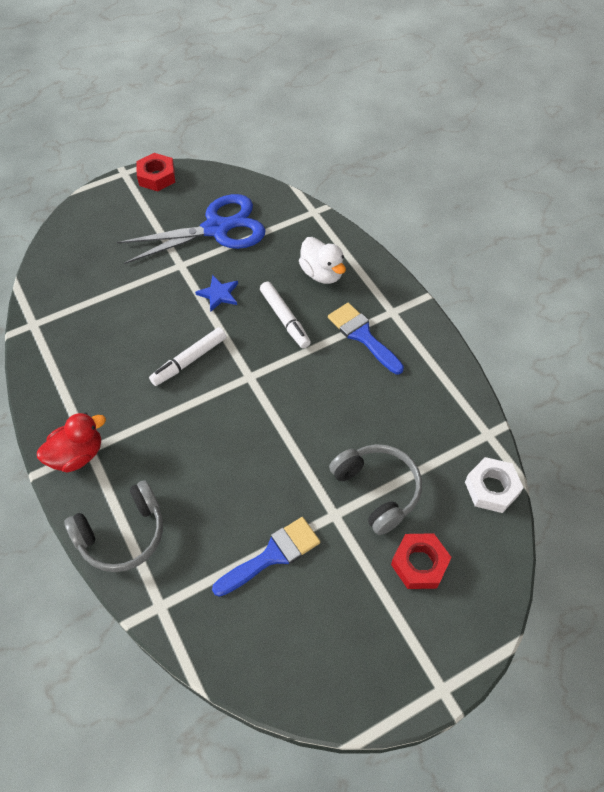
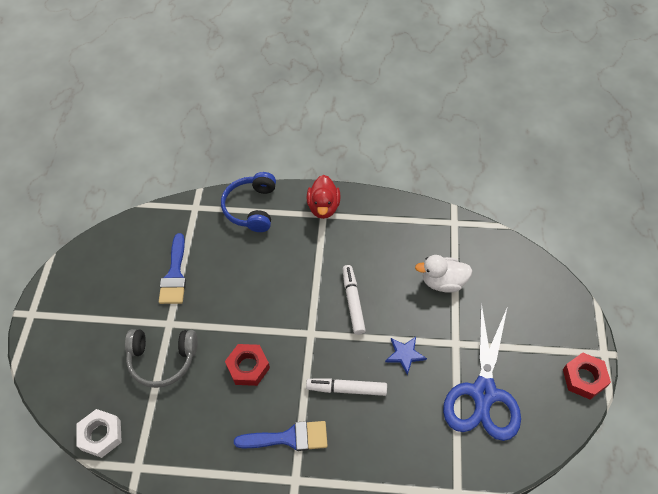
camera: 125 degrees right, 0 degrees up
grey headphones [64,480,163,572] -> blue headphones [221,172,276,232]
white duck [299,237,346,284] -> white duck moved to [415,255,473,293]
red nut [391,533,452,589] -> red nut moved to [225,344,270,386]

